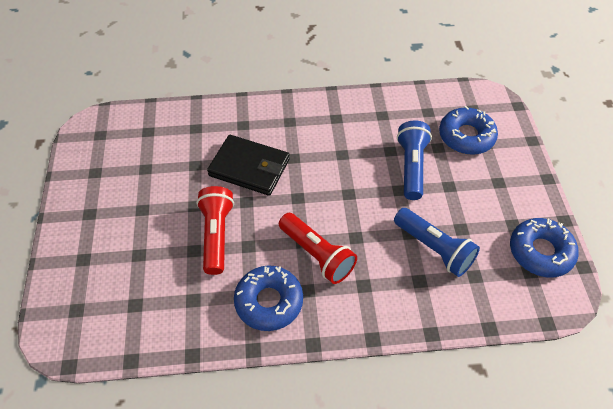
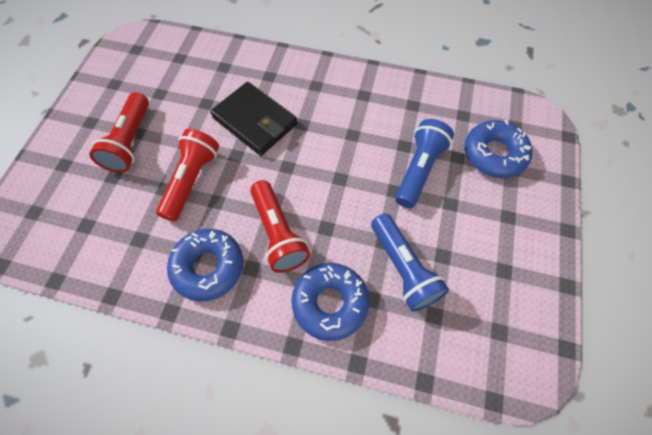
camera: 20 degrees right, 10 degrees up
blue donut [510,218,579,277] -> blue donut moved to [291,263,369,341]
none -> red flashlight [89,92,149,173]

